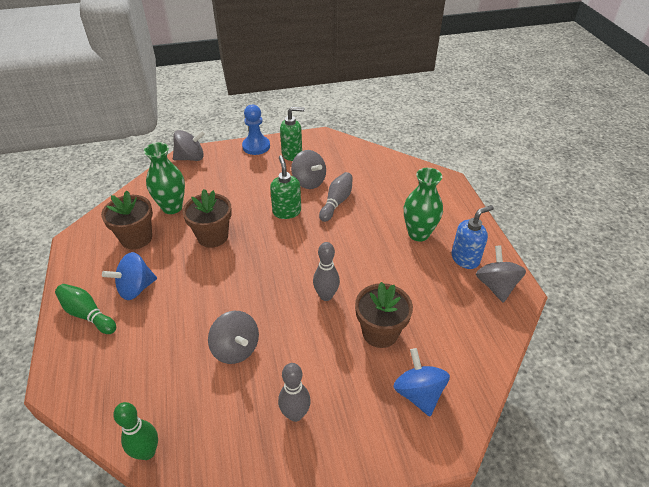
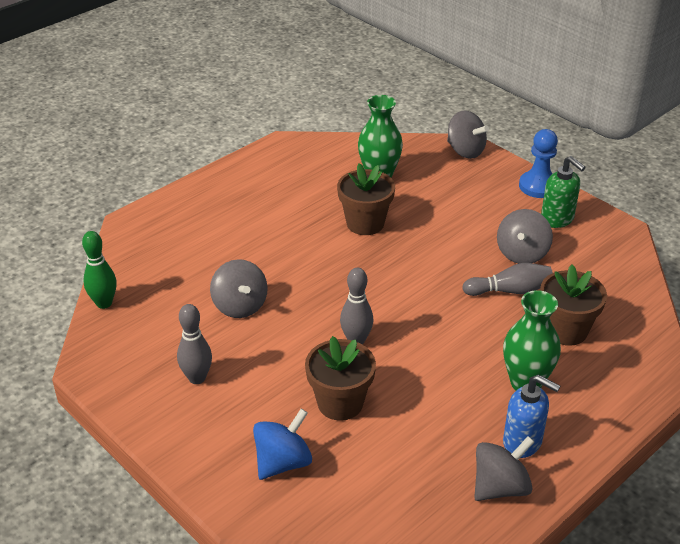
camera: 60 degrees right, 5 degrees down
green bowling pin [55,284,116,334] -> none
brown flower pot [101,190,153,249] -> brown flower pot moved to [540,265,607,346]
blue spinning top [102,252,157,300] -> none
grey spinning top [208,311,259,364] -> grey spinning top turned 45 degrees counterclockwise [210,259,268,318]
green soap dispenser [270,155,301,219] -> none

